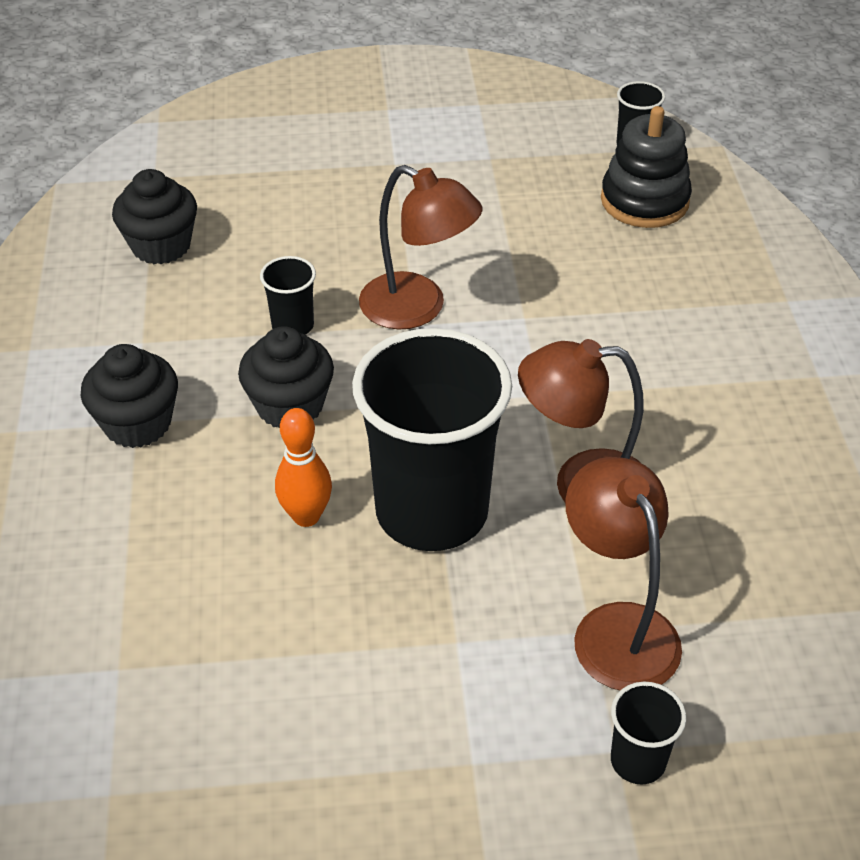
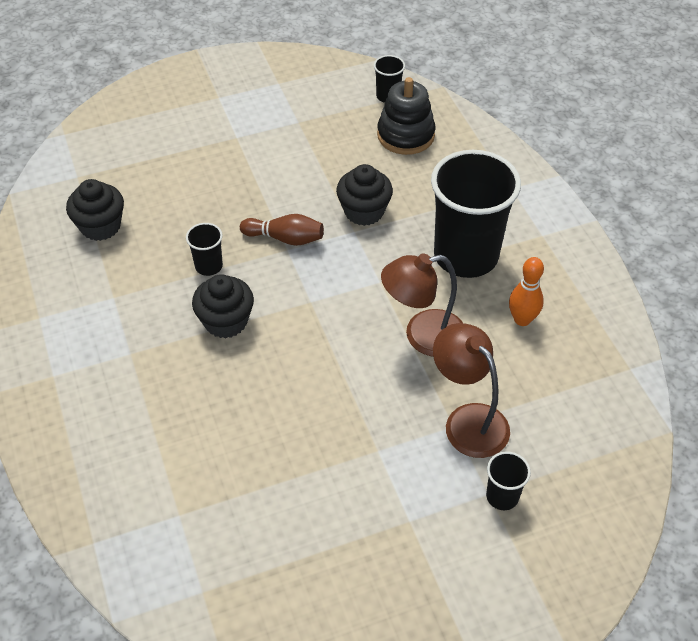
camera: 15 degrees left, 5 degrees up
black cupcake [81,344,178,448] -> black cupcake moved to [336,164,393,226]
orange bowling pin [275,408,332,527] -> orange bowling pin moved to [509,257,544,326]
black cup [352,328,512,551] -> black cup moved to [431,150,521,278]
brown lamp [359,165,482,330] -> brown bowling pin [240,214,324,246]

